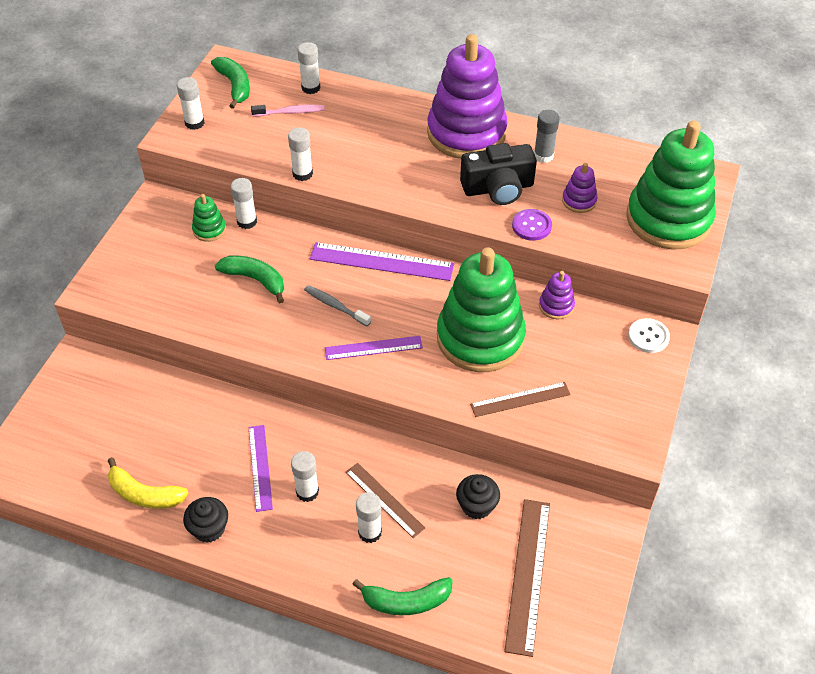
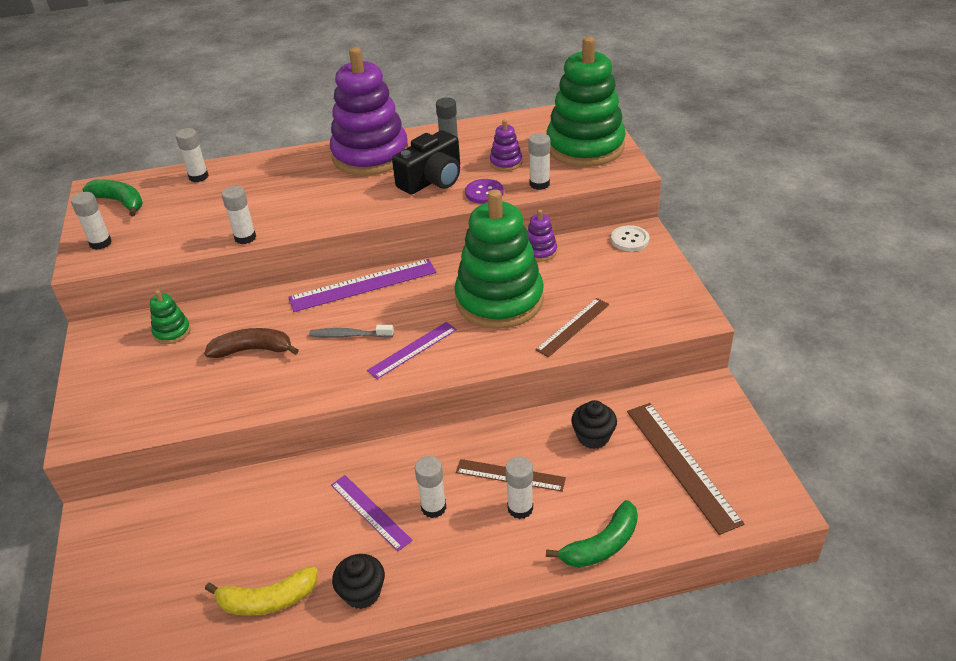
camera: 30 degrees left, 10 degrees down
green banana [215,256,284,304] -> brown banana [204,328,299,358]
white glue stick [230,178,257,229] -> white glue stick moved to [528,133,550,190]
pink toothbrush [251,104,324,117] -> none

